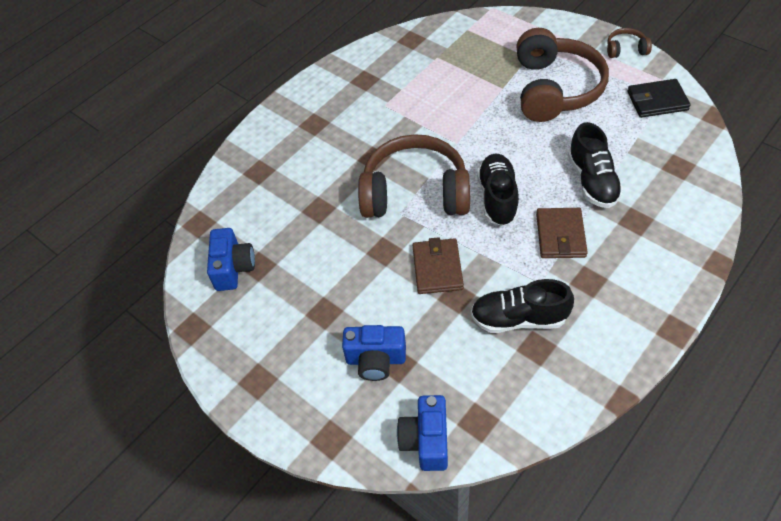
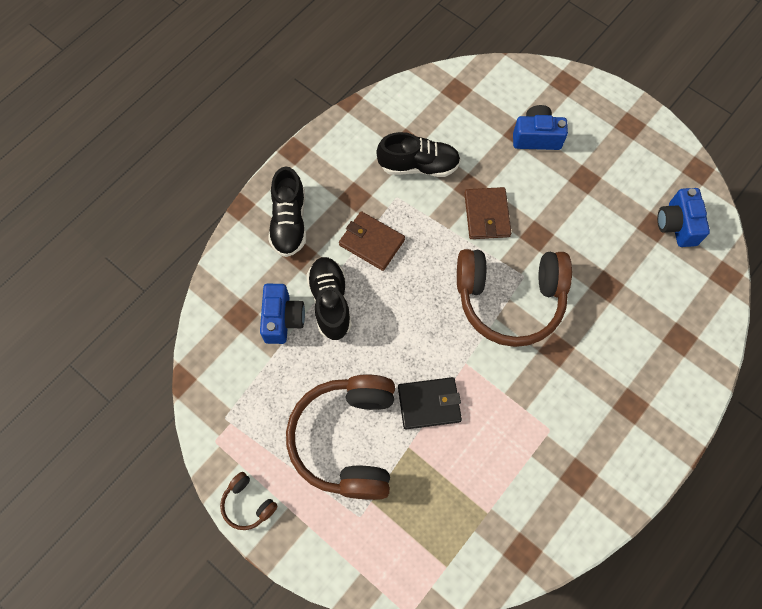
camera: 175 degrees right, 15 degrees up
blue camera [397,395,448,471] -> blue camera moved to [260,284,305,344]
black shoe [477,153,519,226] -> black shoe moved to [268,166,306,257]
brown wallet [536,208,588,258] -> brown wallet turned 60 degrees counterclockwise [339,211,405,271]
brown headphones [607,28,652,58] -> brown headphones turned 45 degrees clockwise [220,472,278,530]
black wallet [627,79,691,118] -> black wallet moved to [398,377,462,429]

